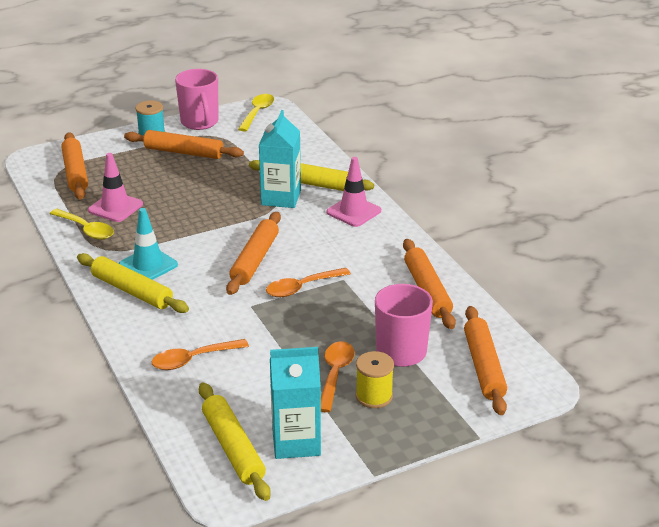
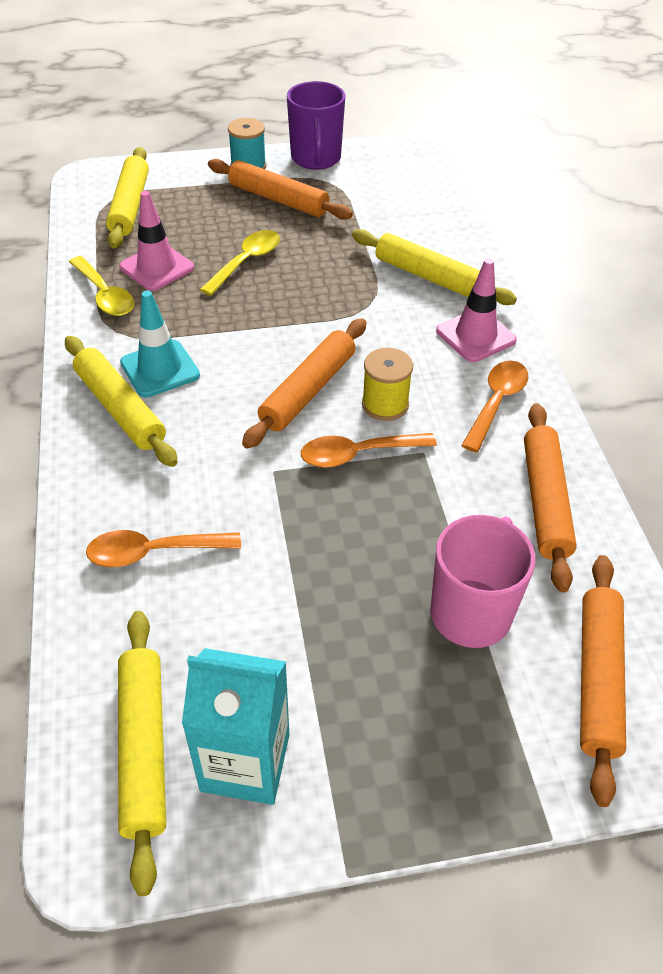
camera: 15 degrees right, 15 degrees up
orange rolling pin [61,132,88,200] -> yellow rolling pin [106,147,149,249]
pink mug [175,69,218,130] -> purple mug [287,81,345,170]
yellow spoon [238,94,274,132] -> yellow spoon moved to [200,230,280,296]
turquoise carton [259,110,301,208] -> none
orange spoon [321,342,355,412] -> orange spoon moved to [461,361,528,452]
yellow spool [356,351,394,408] -> yellow spool moved to [362,348,413,421]

